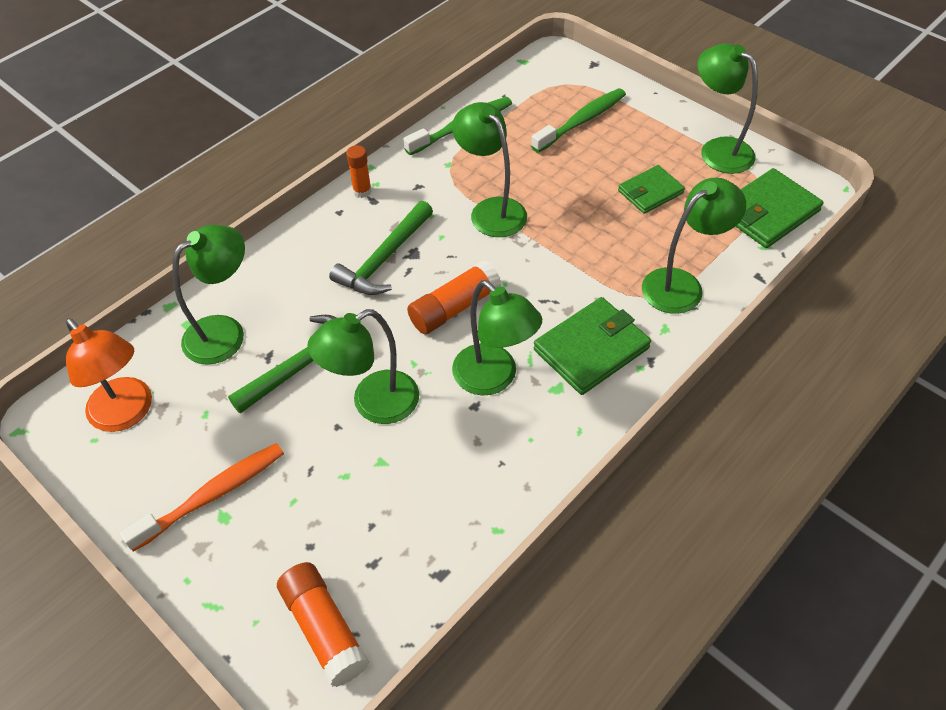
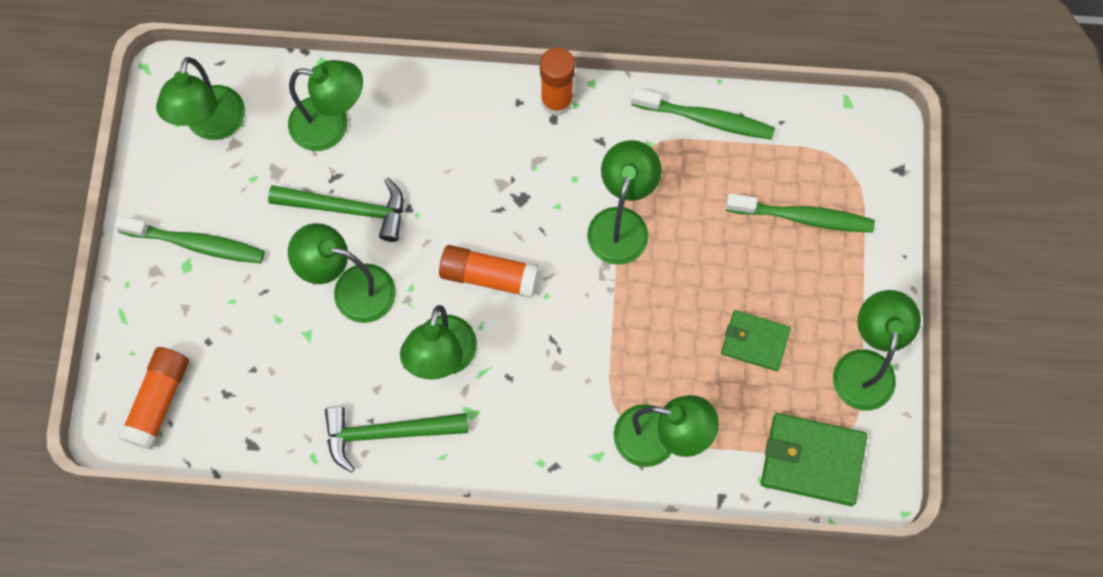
camera: 50 degrees right, 20 degrees up
orange lamp [66,318,152,432] -> green lamp [156,57,245,140]
orange toothbrush [120,443,284,552] -> green toothbrush [114,216,265,264]
green hammer [329,201,433,295] -> green hammer moved to [325,406,468,473]
orange glue stick [346,145,372,198] -> orange glue stick [540,47,575,116], size x1.60
green wallet [534,297,651,395] -> none

